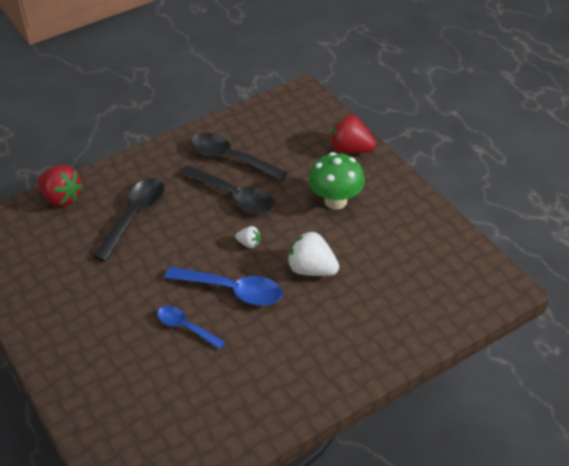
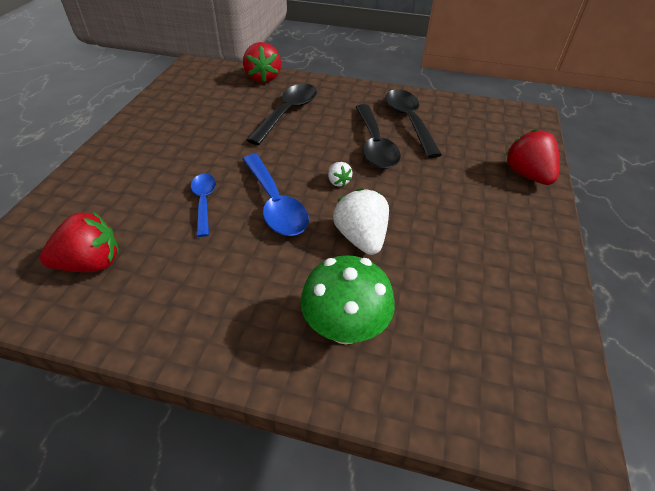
camera: 45 degrees right, 0 degrees up
black spoon [93,178,165,262] -> black spoon turned 45 degrees counterclockwise [247,84,317,145]
green mushroom [308,152,365,210] -> green mushroom moved to [300,255,395,344]
none -> red strawberry [40,212,119,272]

